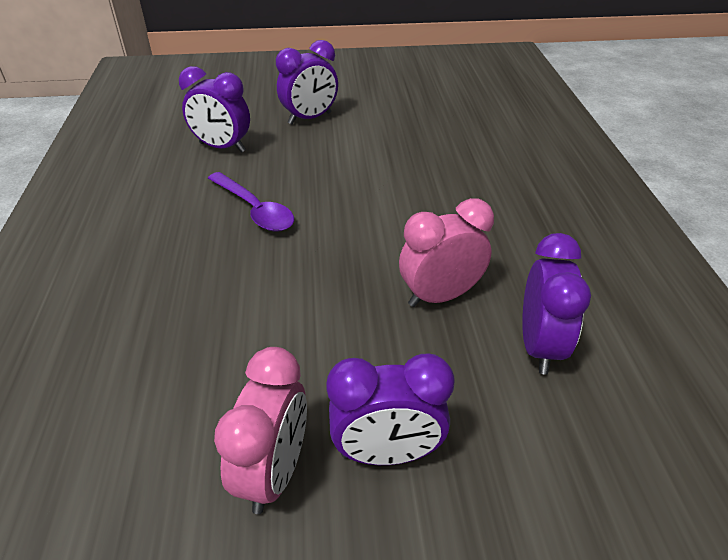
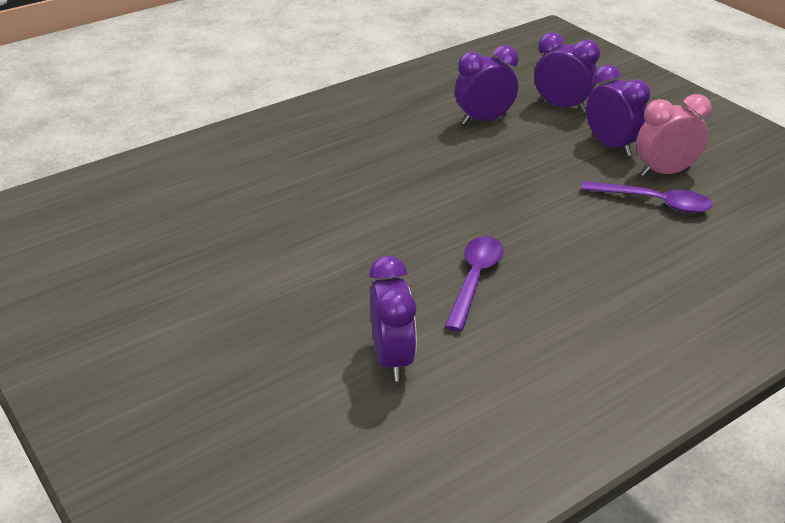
camera: 120 degrees left, 5 degrees down
purple clock [276,40,338,125] -> purple clock moved to [534,32,600,112]
pink clock [399,198,494,307] -> none
none -> purple spoon [581,181,713,213]

